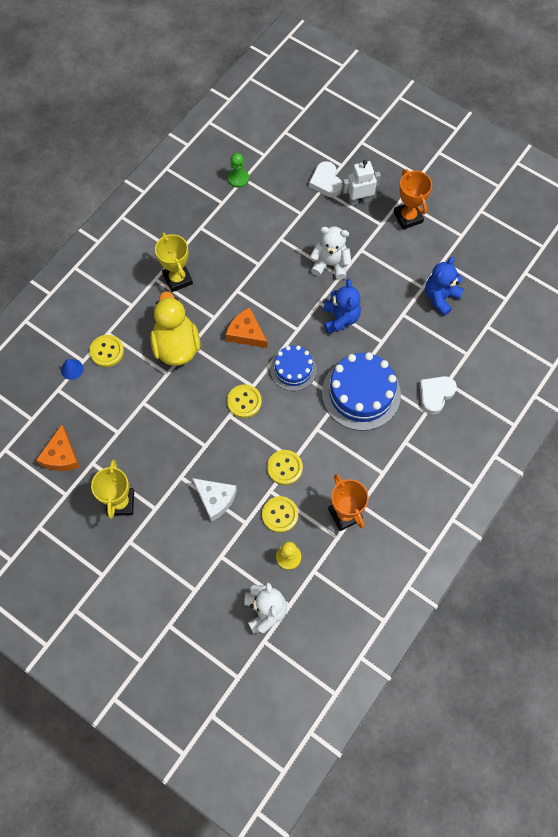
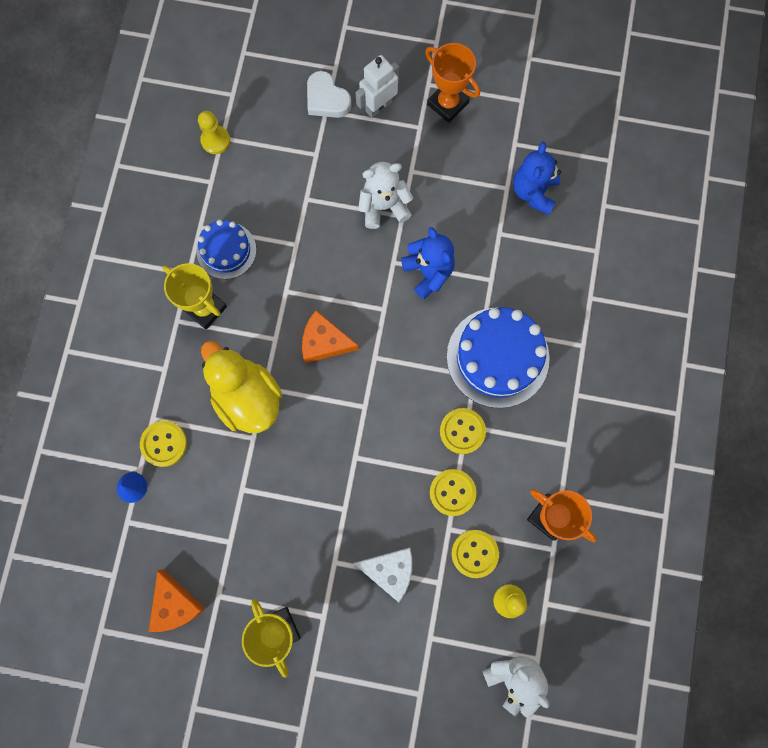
camera: 25 degrees left, 10 degrees up
yellow button [227,384,262,418] -> yellow button moved to [440,408,486,454]
green pawn [228,153,249,188] -> yellow pawn [198,111,230,154]
blue cake [270,346,317,391] -> blue cake moved to [197,220,256,279]
white heart [419,376,457,414] -> none

